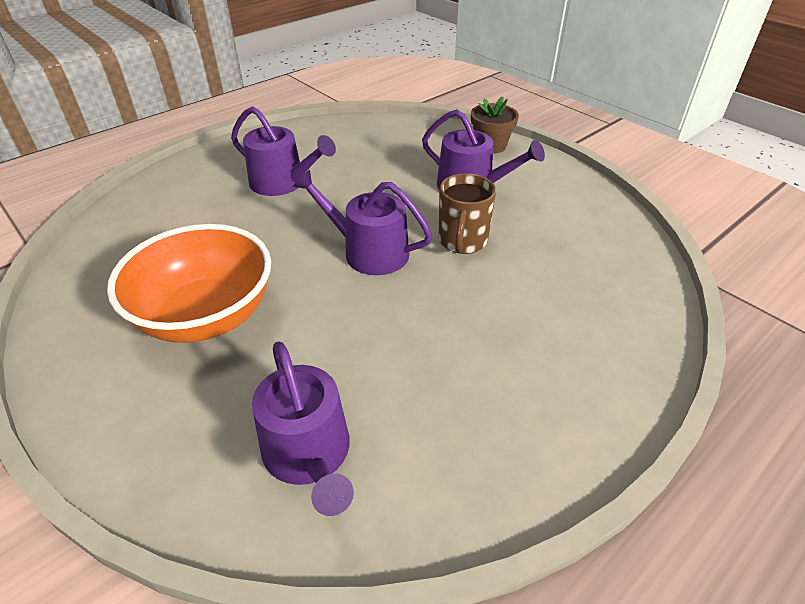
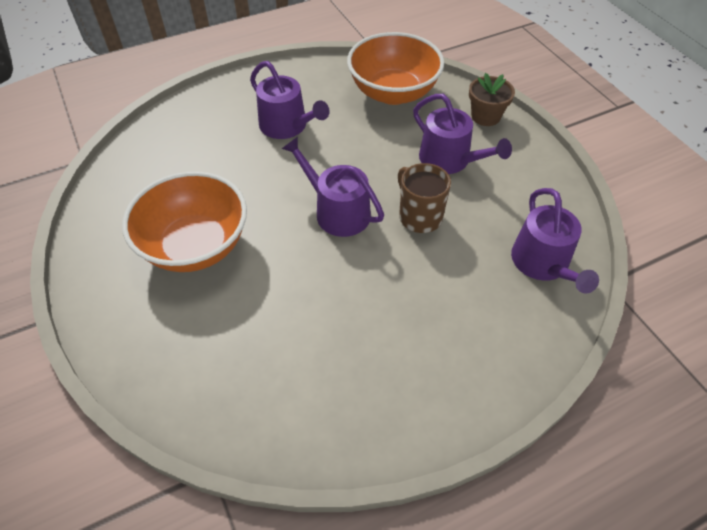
camera: 15 degrees right, 10 degrees up
purple watering can [252,341,354,516] -> purple watering can moved to [511,188,599,293]
brown mug [438,173,496,254] -> brown mug turned 120 degrees clockwise [398,163,451,233]
none -> orange bowl [347,32,444,105]

